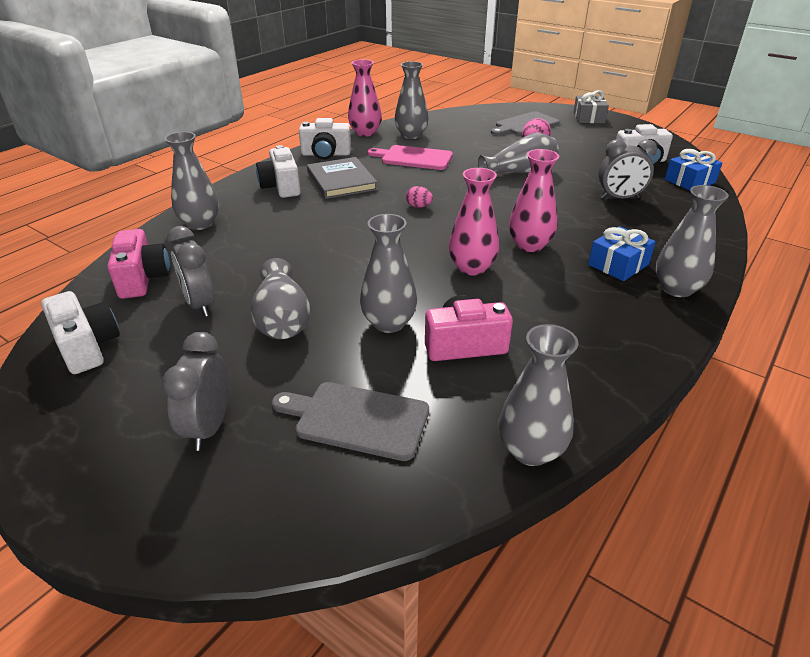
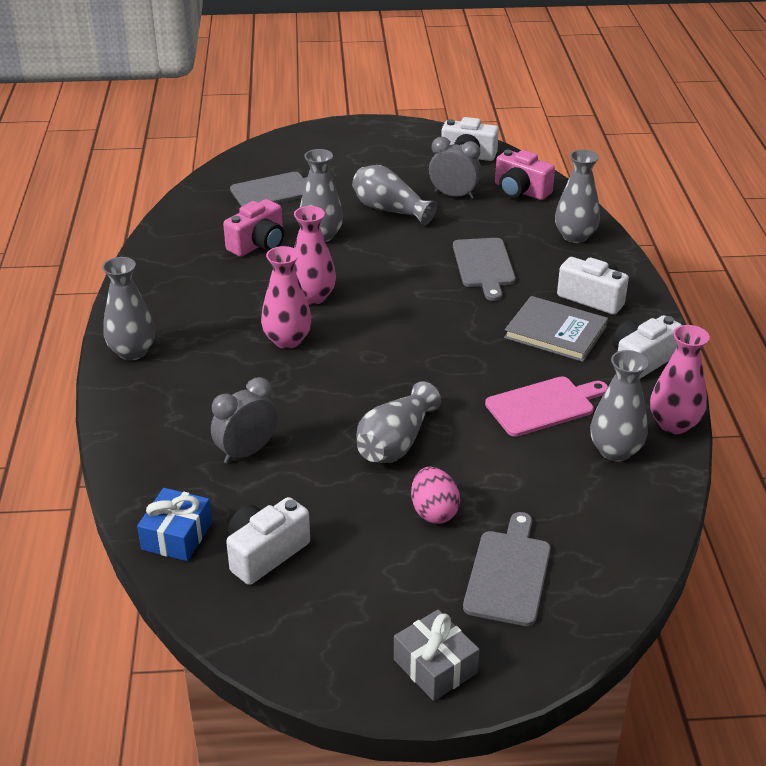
camera: 140 degrees right, 0 degrees up
grey clock [162,332,229,451] -> none
pink egg [406,186,433,208] -> none
grey vase [499,324,578,466] -> none
blue gift [588,226,656,281] -> none
none -> grey cutting board [453,238,516,301]

